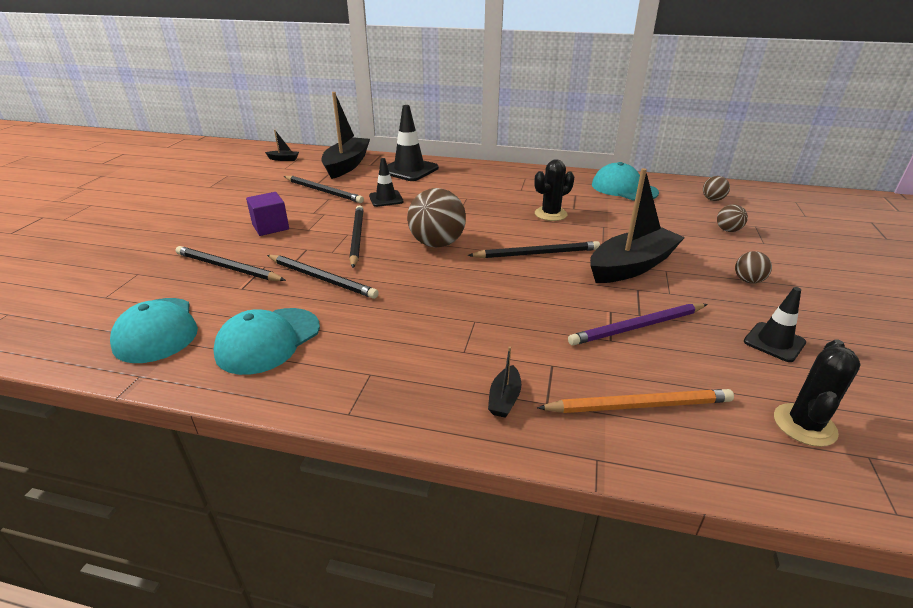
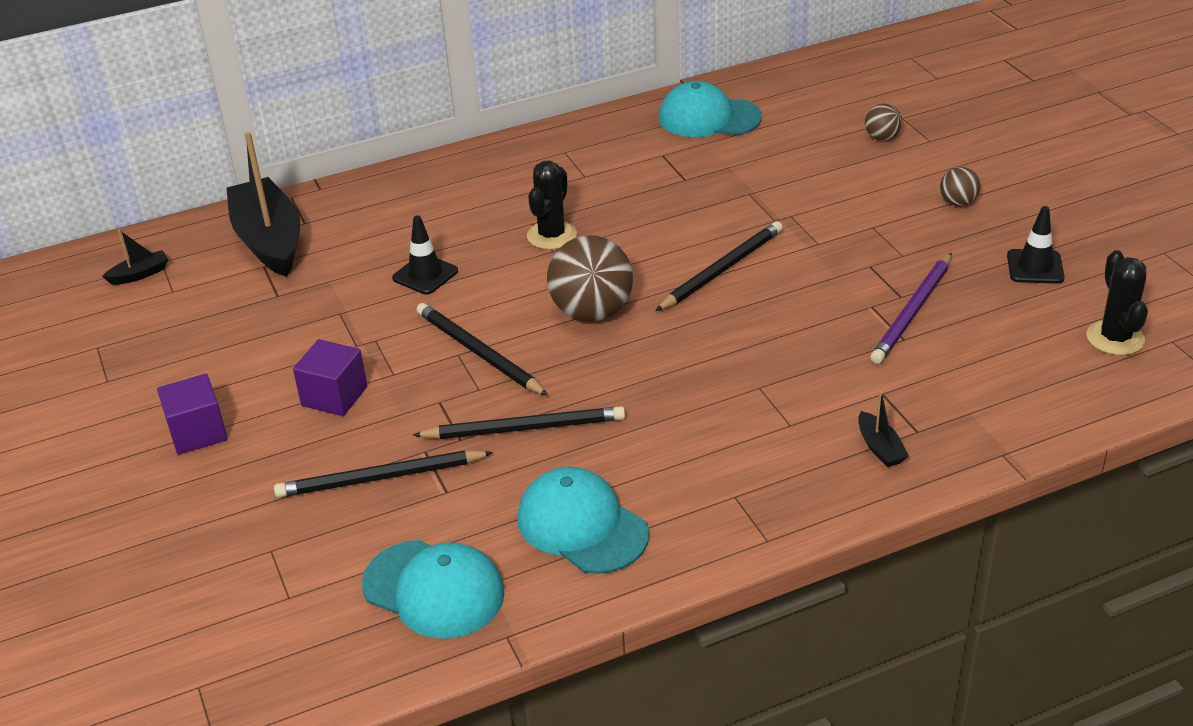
camera: 35 degrees left, 5 degrees up
turquoise cap [213,308,320,375] -> turquoise cap turned 135 degrees clockwise [517,467,649,574]
black pencil [284,176,364,203] -> none
black traffic cone [387,105,439,181] -> none
black cactus [534,159,574,221] -> black cactus moved to [527,161,577,250]
orange pencil [537,389,734,413] -> none
black boat [590,168,685,283] -> none
brown ball [703,176,730,201] -> none
none -> purple cube [157,374,227,455]

